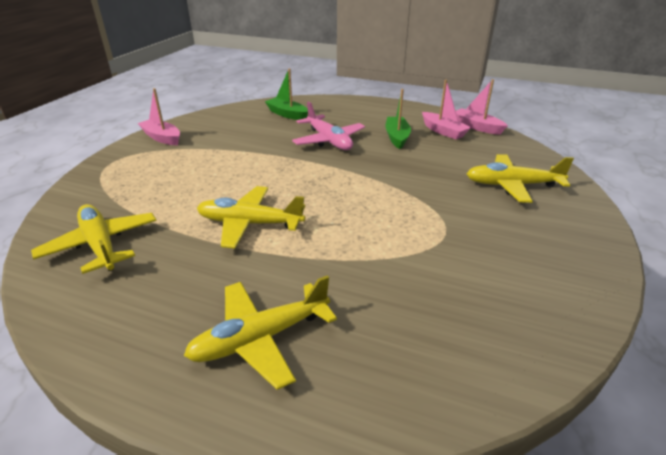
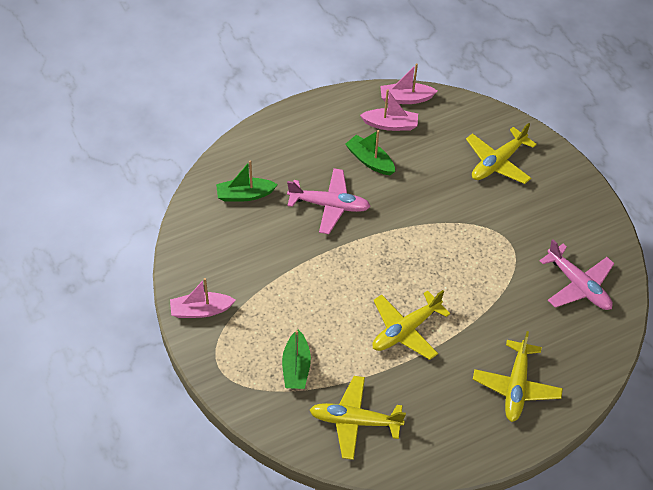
camera: 50 degrees left, 20 degrees up
none -> green boat [282,330,311,389]
none -> pink plane [539,239,615,310]

